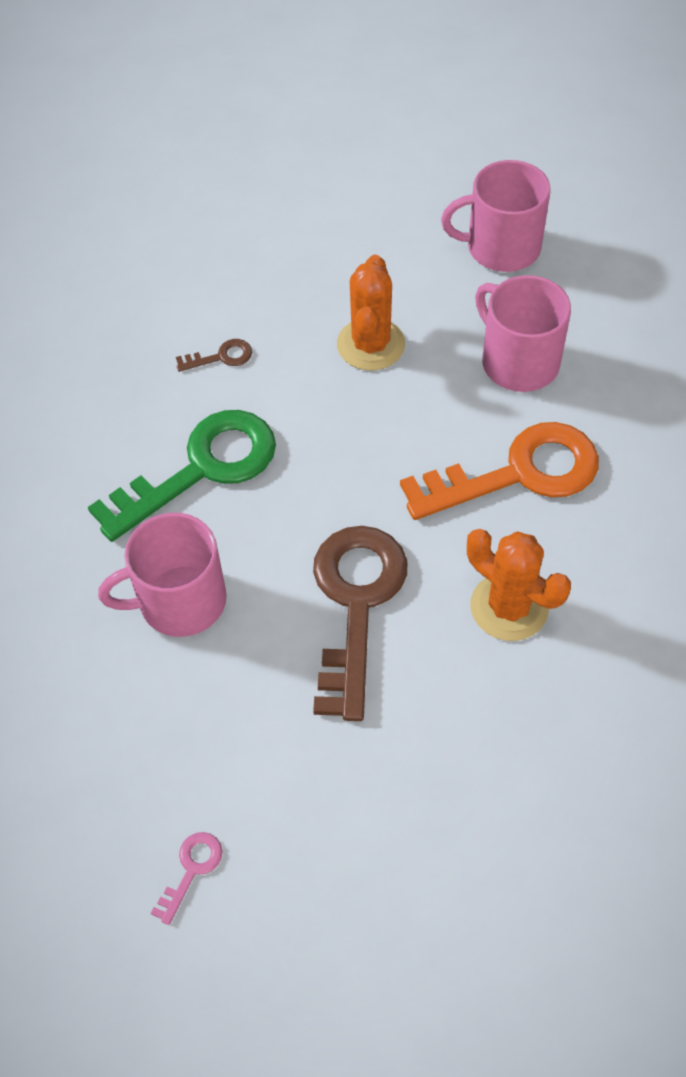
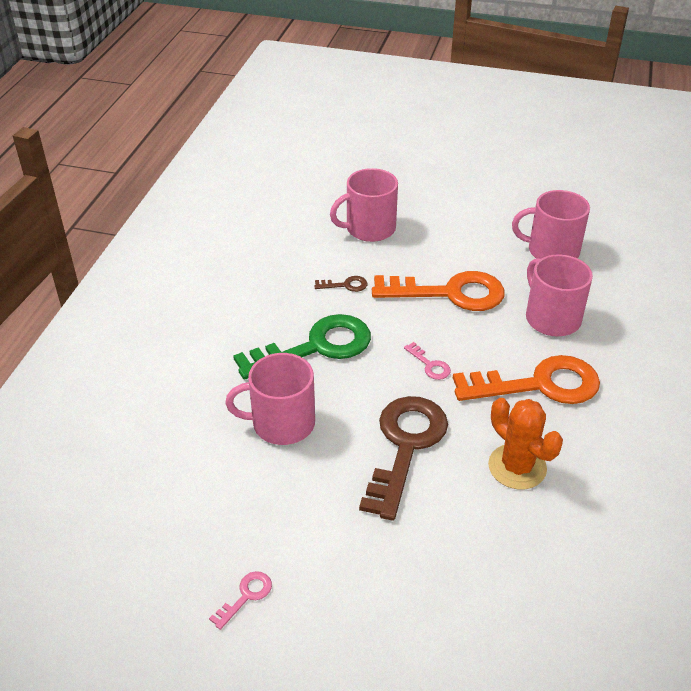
camera: 10 degrees right, 15 degrees down
orange cactus [337,255,405,371] -> orange key [372,271,505,311]
none -> pink mug [330,168,398,242]
none -> pink key [404,342,451,380]

